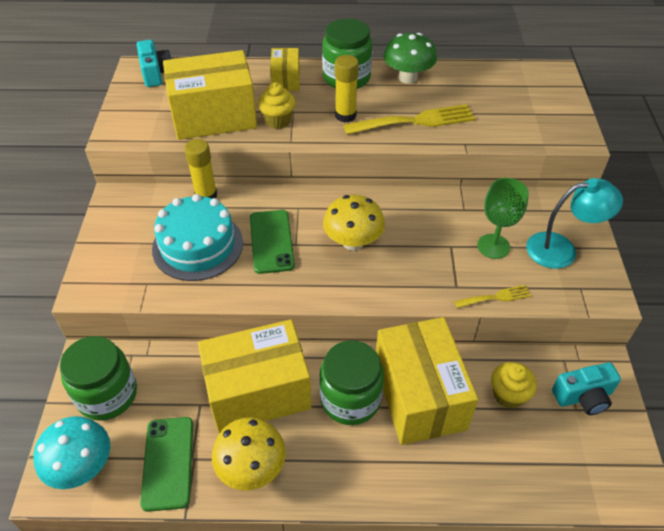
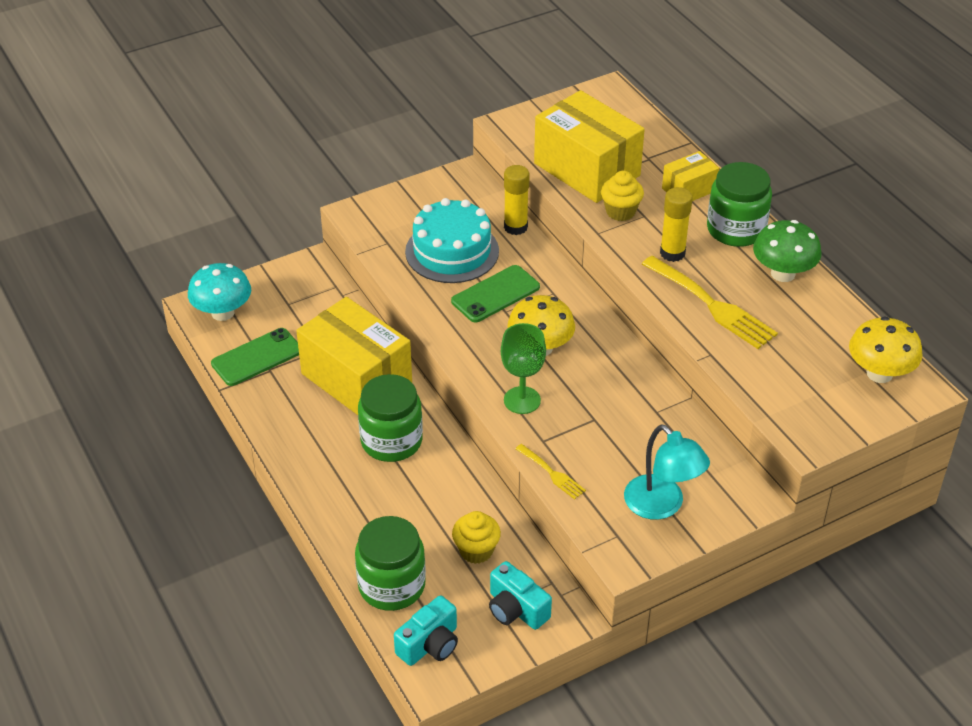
camera: 60 degrees right, 5 degrees down
green jar [60,336,137,421] -> green jar moved to [355,516,426,611]
turquoise camera [137,40,172,87] -> turquoise camera moved to [394,595,458,666]
yellow mushroom [212,417,286,490] -> yellow mushroom moved to [849,316,923,383]
yellow box [376,317,478,445] -> none
green goblet [477,178,529,259] -> green goblet moved to [501,323,546,414]

